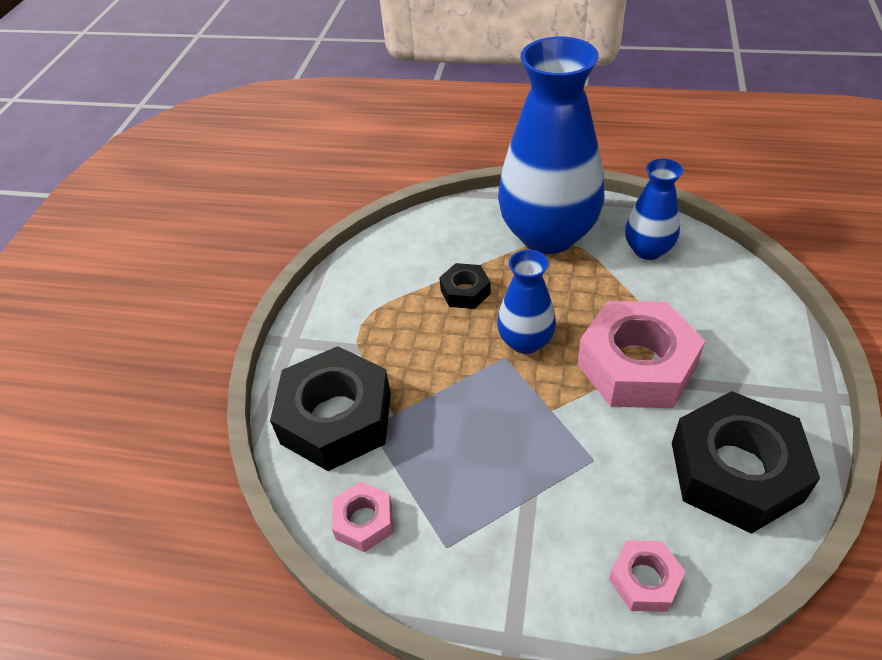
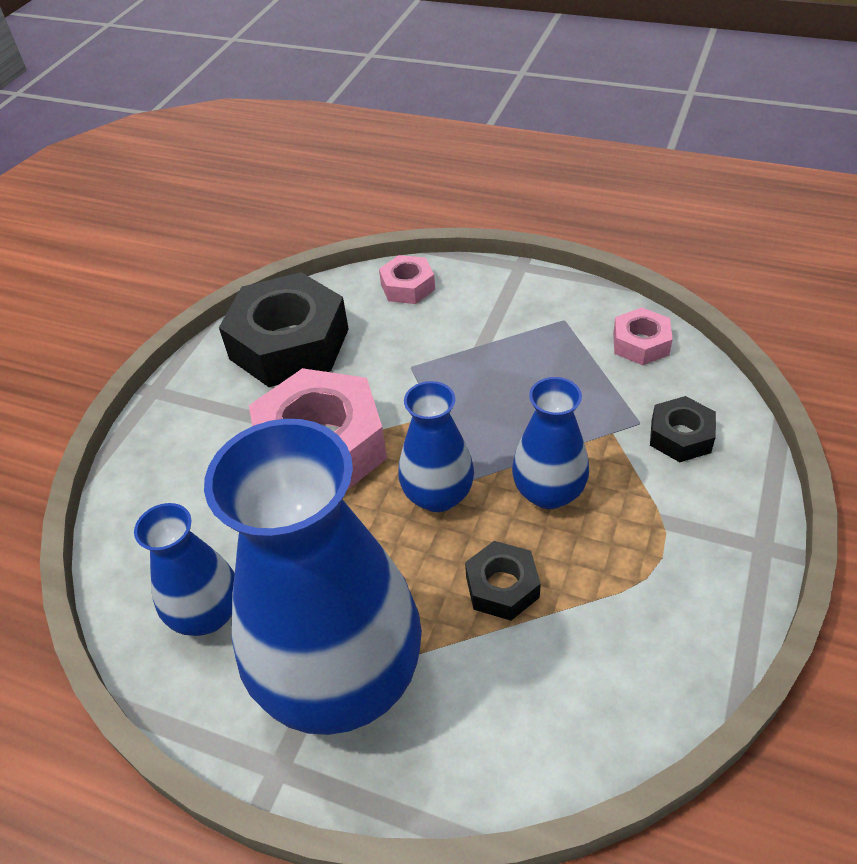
camera: 170 degrees left, 0 degrees up
black nut [270,346,391,471] -> black nut [650,396,716,462], size x0.48
none -> blue vase [512,377,589,509]

